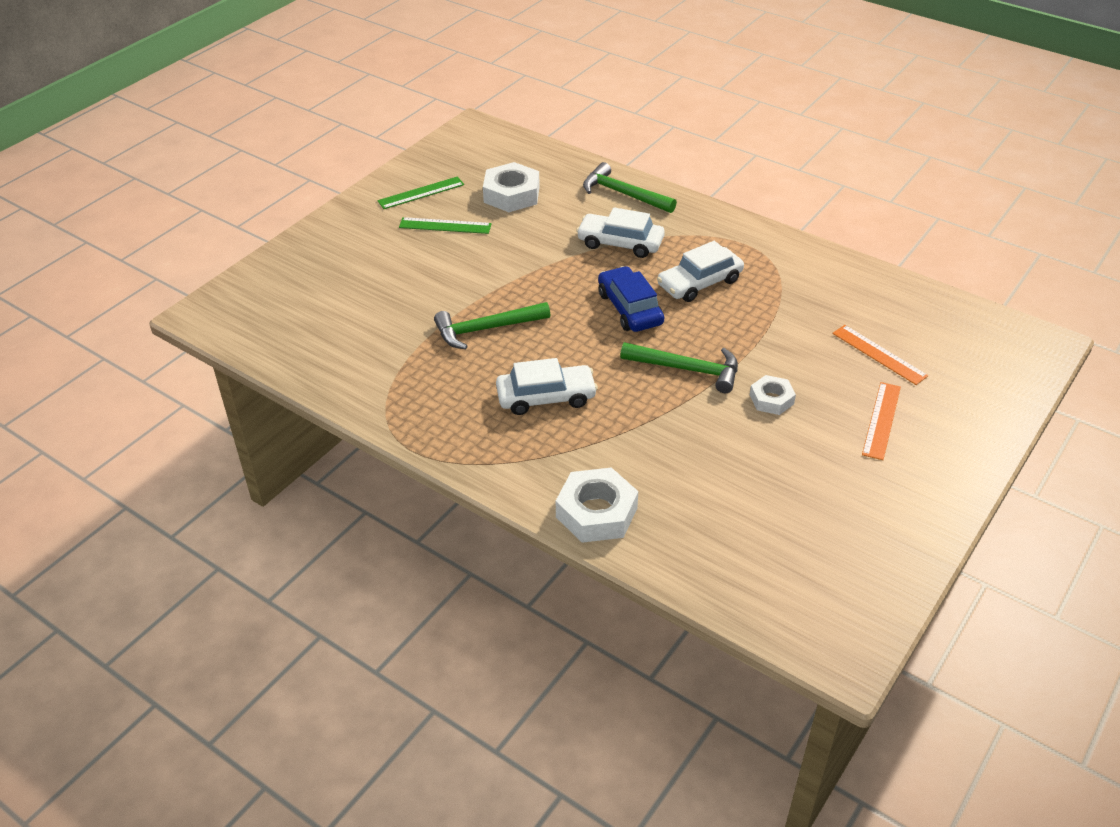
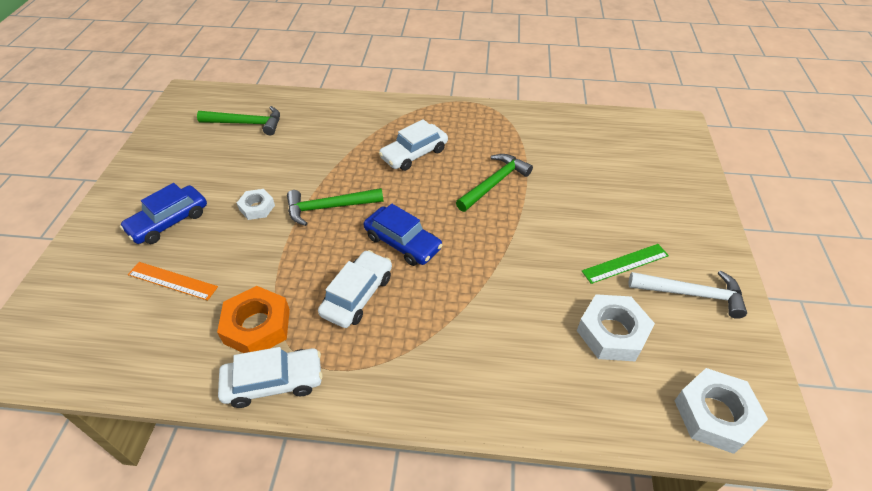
camera: 150 degrees right, 5 degrees up
green ruler [377,176,464,209] -> white hammer [629,270,747,319]
white nut [556,467,638,543] -> white nut moved to [674,368,768,454]
white car [576,207,665,258] -> white car moved to [218,347,323,408]
green hammer [583,162,677,213] -> green hammer moved to [197,106,280,135]
orange ruler [862,382,901,460] -> blue car [120,183,207,244]
none -> orange nut [217,286,290,353]

